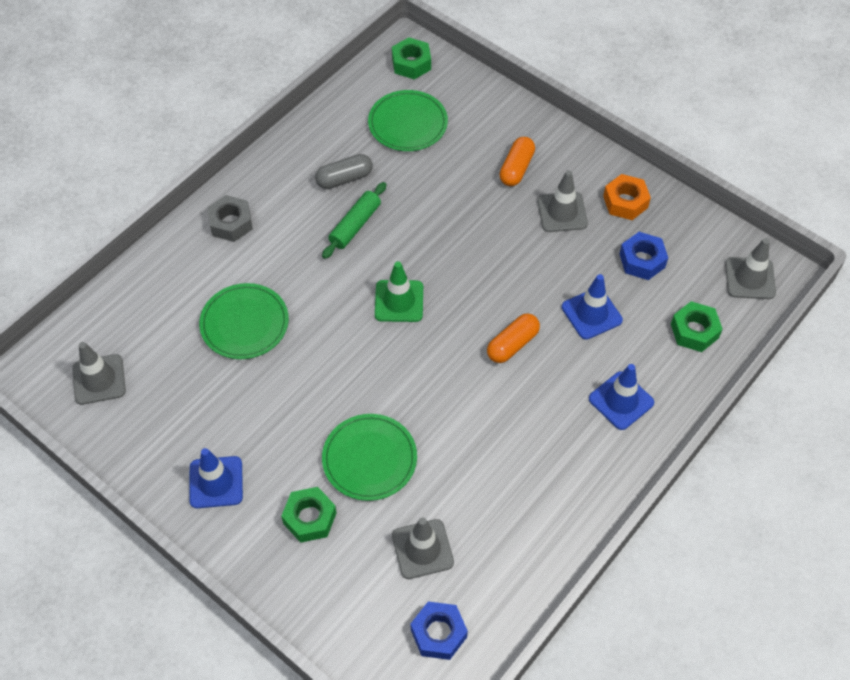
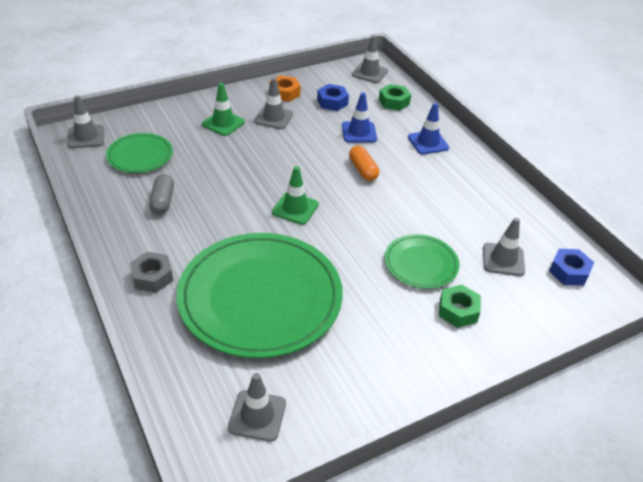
camera: 70 degrees left, 15 degrees down
blue traffic cone [189,448,243,508] -> none
green plate [199,283,289,359] -> green plate [177,233,343,358], size x2.06
green rolling pin [322,182,386,259] -> none
green nut [392,37,431,79] -> grey traffic cone [67,95,104,148]
orange capsule [500,137,535,186] -> green traffic cone [202,83,245,136]

